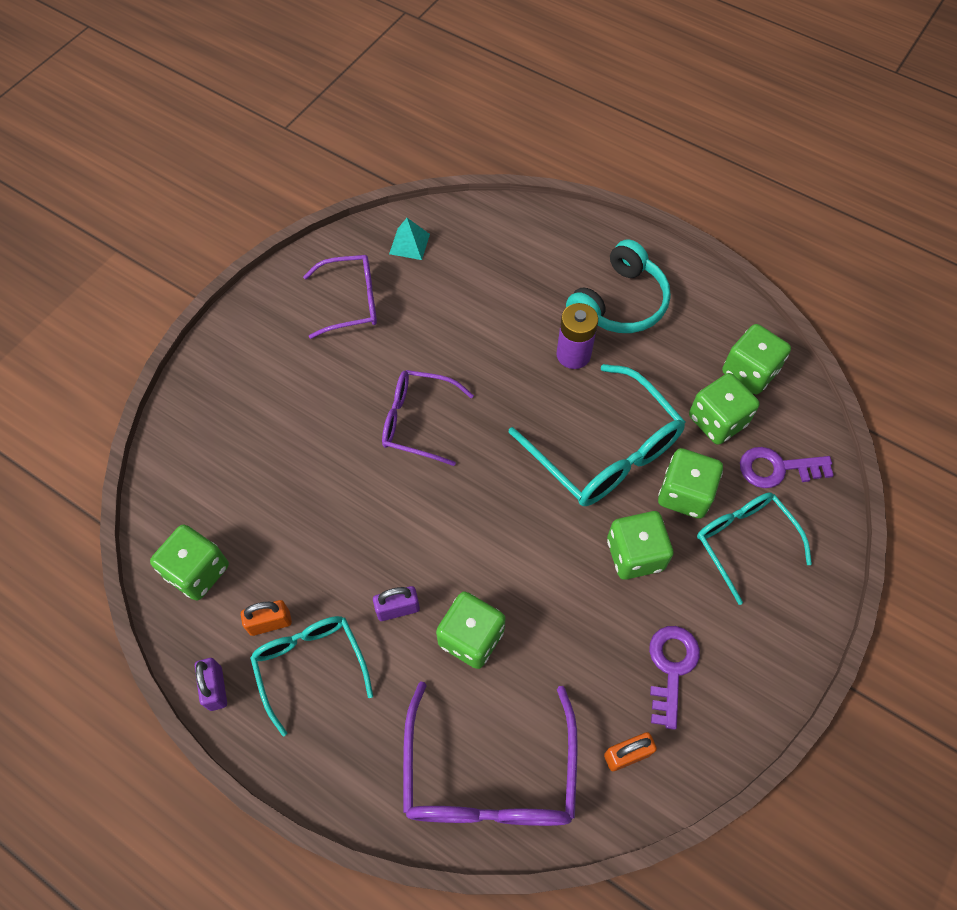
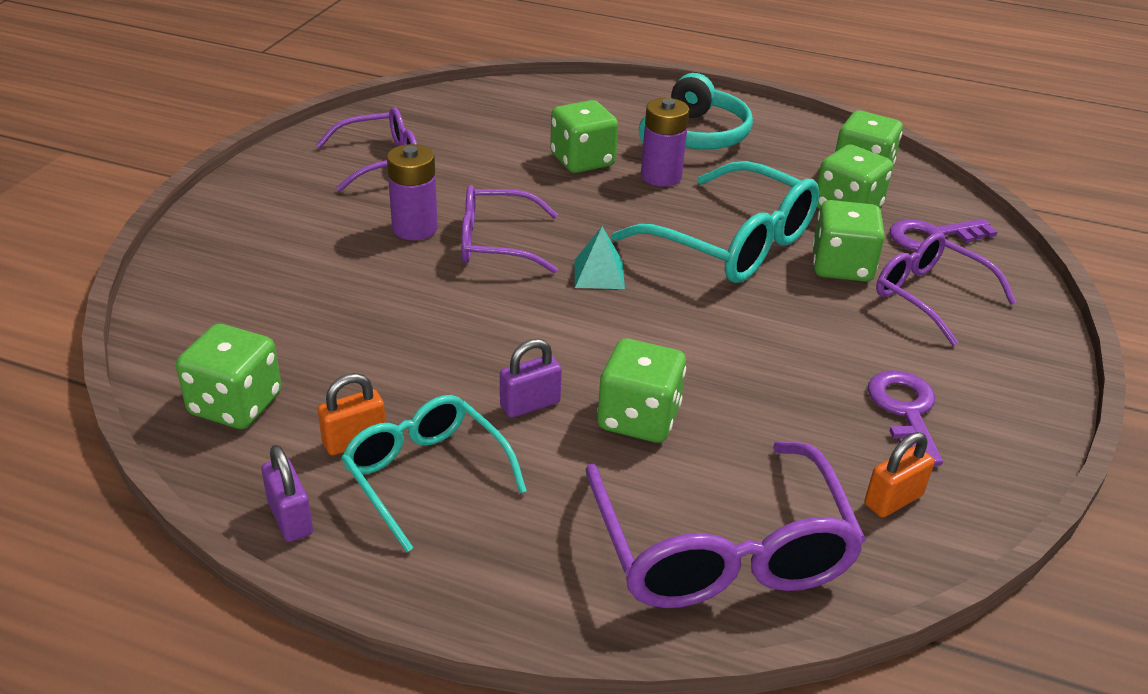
camera: 15 degrees left, 25 degrees down
turquoise pyramid [389,218,430,260] -> turquoise pyramid moved to [574,226,625,289]
green dice [607,511,674,580] -> green dice moved to [550,100,618,173]
turquoise glasses [697,492,812,605] -> purple glasses [876,233,1016,346]
none -> purple battery [387,144,438,240]

